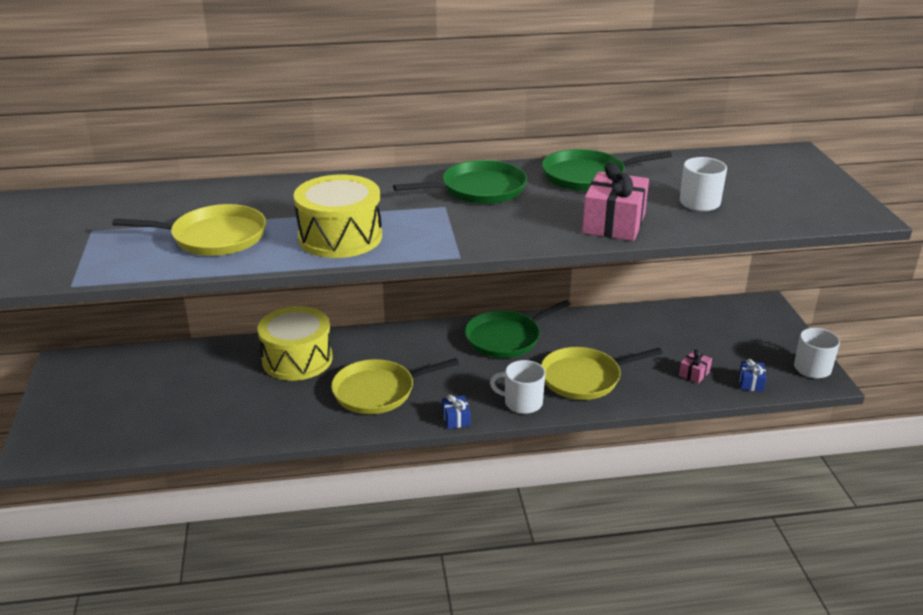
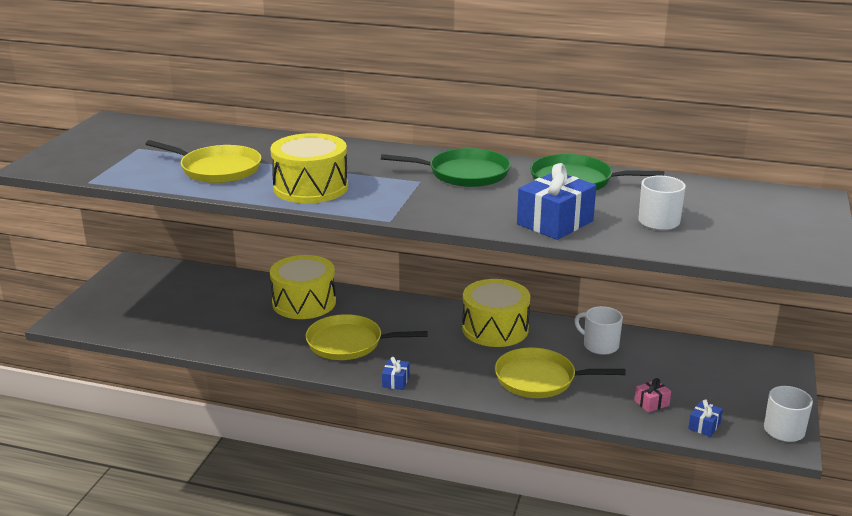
camera: 25 degrees right, 5 degrees down
green pan [465,300,570,358] -> yellow drum [462,279,530,347]
white mug [490,360,545,414] -> white mug moved to [574,306,623,355]
pink gift [582,163,649,241] -> blue gift [517,163,596,240]

